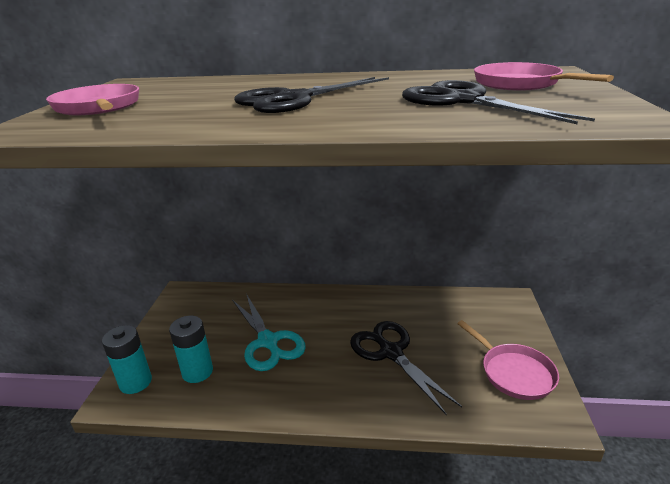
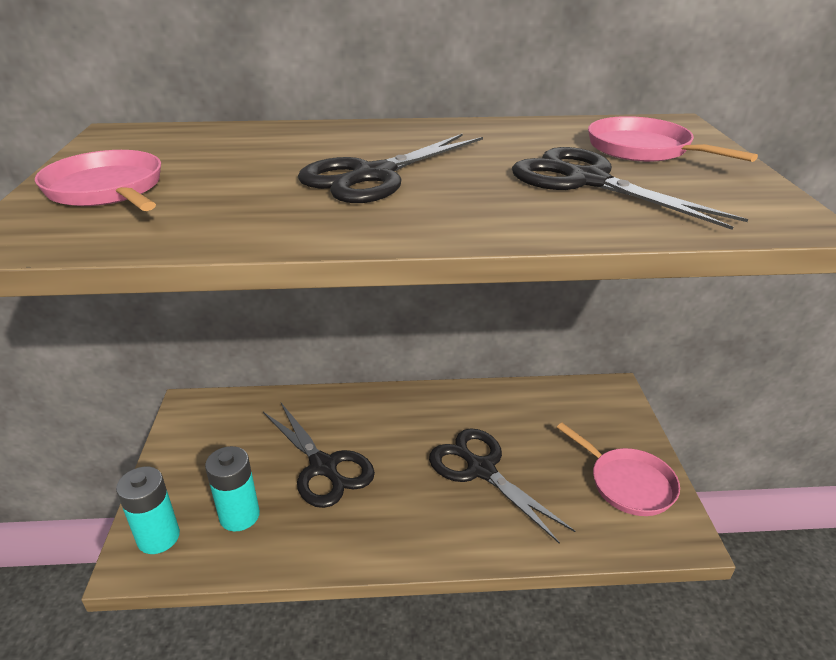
camera: 10 degrees left, 5 degrees up
turquoise scissors [232,295,306,371] -> black scissors [263,403,375,508]

